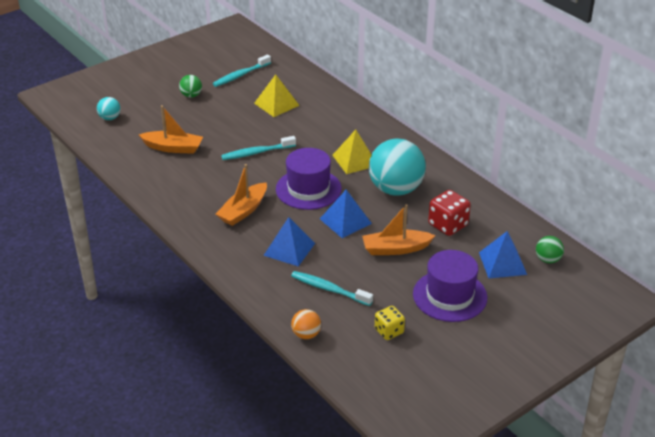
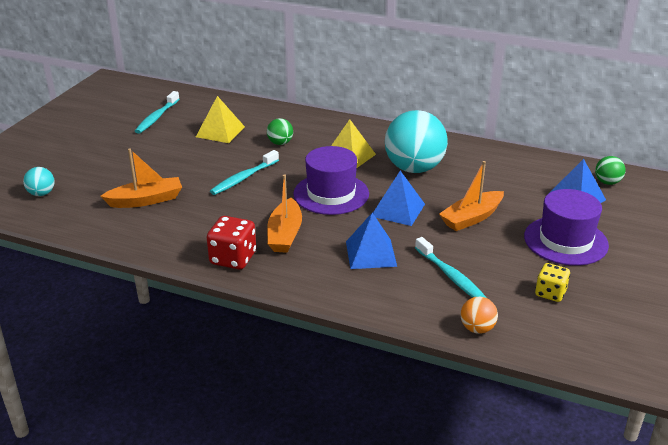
camera: 30 degrees left, 5 degrees down
green ball [179,75,202,98] -> green ball moved to [267,118,293,145]
turquoise toothbrush [291,271,373,306] -> turquoise toothbrush turned 120 degrees counterclockwise [415,237,487,298]
red dice [428,190,471,236] -> red dice moved to [207,216,256,269]

